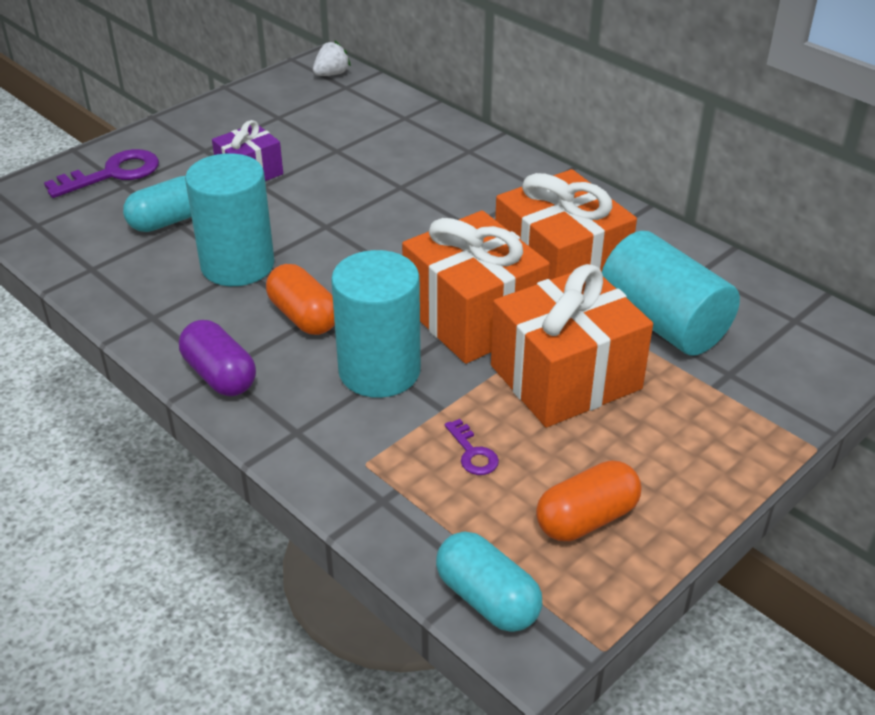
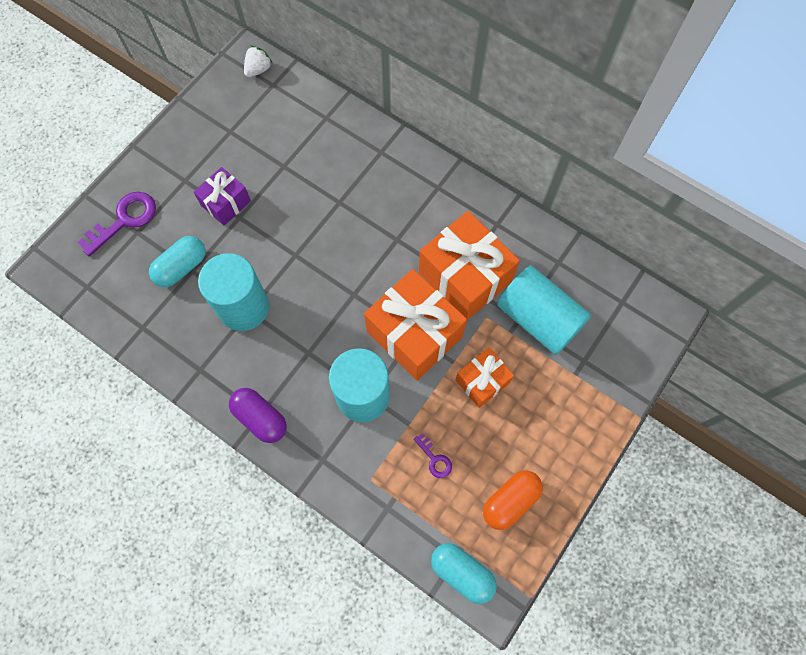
camera: 10 degrees left, 30 degrees up
orange capsule [266,264,335,335] -> none
orange gift [491,264,653,427] -> orange gift [455,347,514,408], size x0.55

